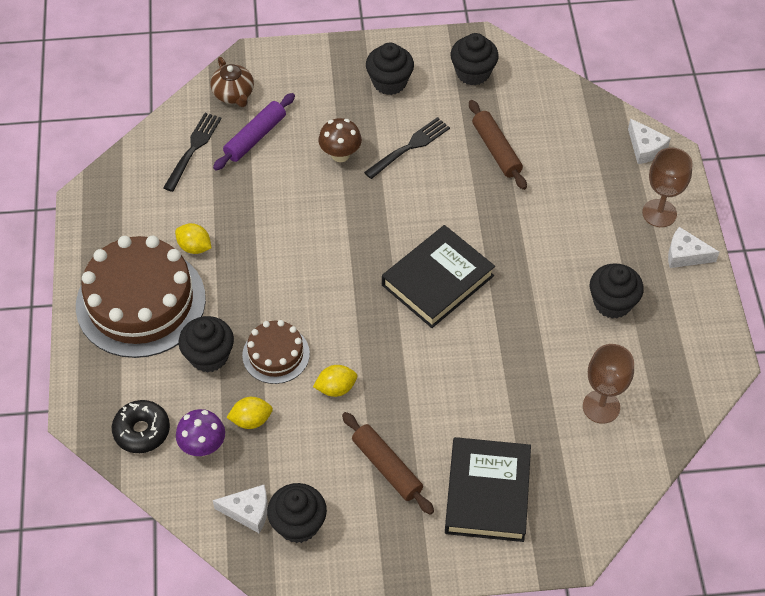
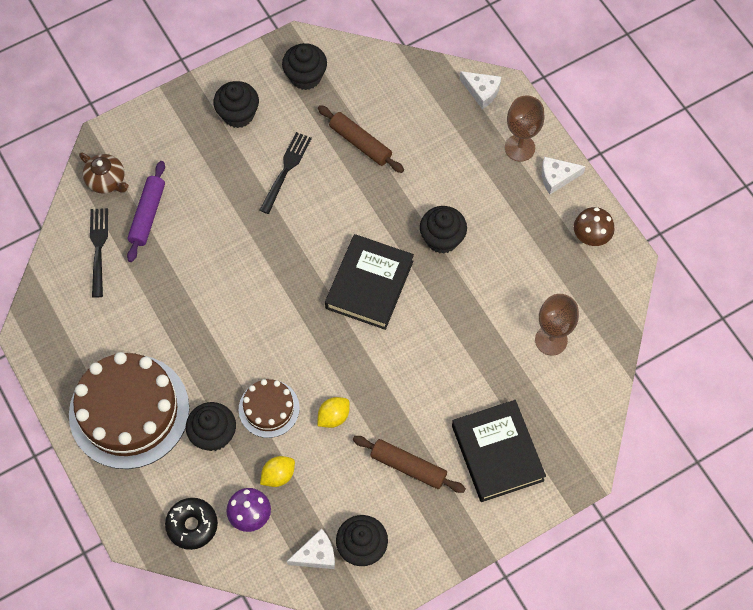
camera: 25 degrees left, 10 degrees up
yellow lemon [175,223,212,254] -> none
brown mushroom [319,118,362,162] -> brown mushroom moved to [574,207,615,246]
black cupcake [590,263,644,319] -> black cupcake moved to [420,206,467,254]

